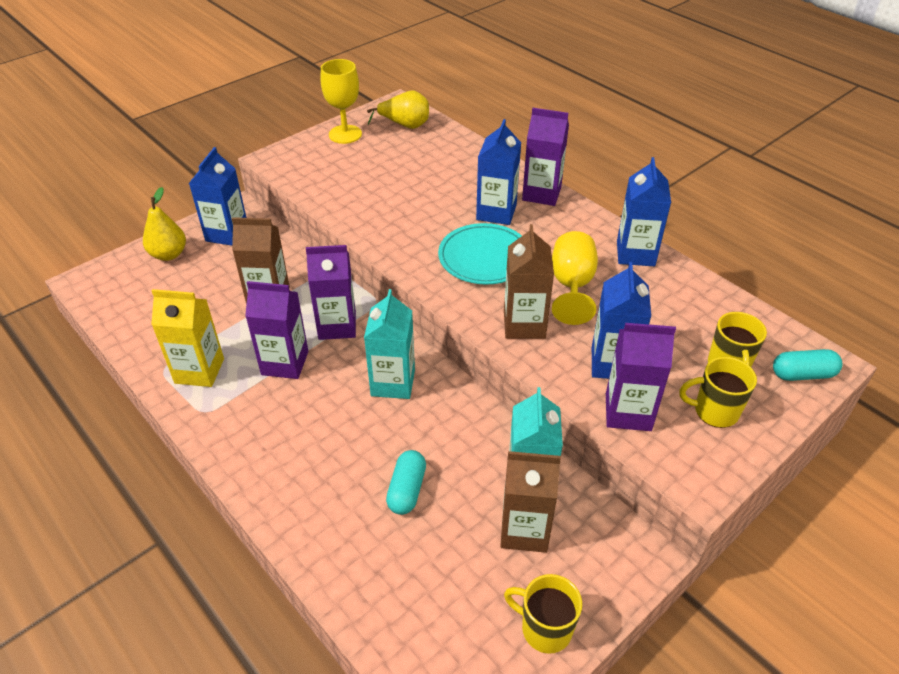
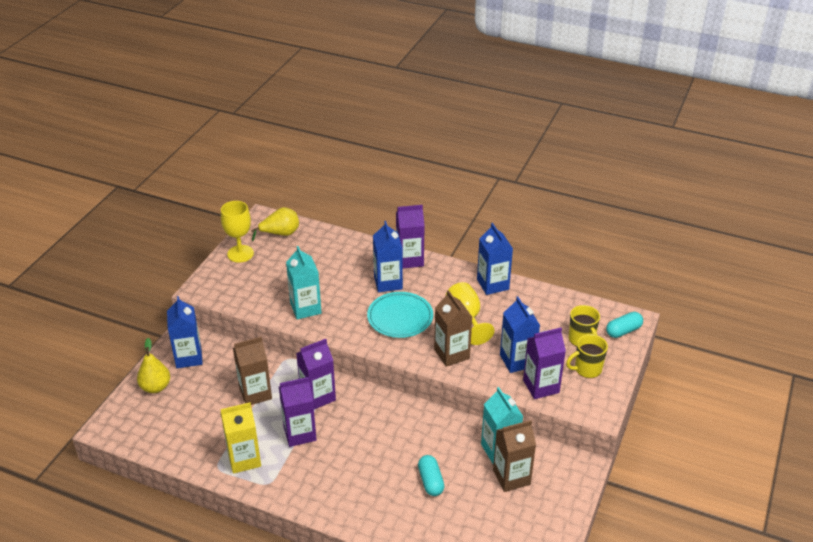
camera: 25 degrees left, 5 degrees down
turquoise carton [364,289,415,399] -> turquoise carton moved to [286,246,322,319]
yellow mug [504,574,582,654] -> none

